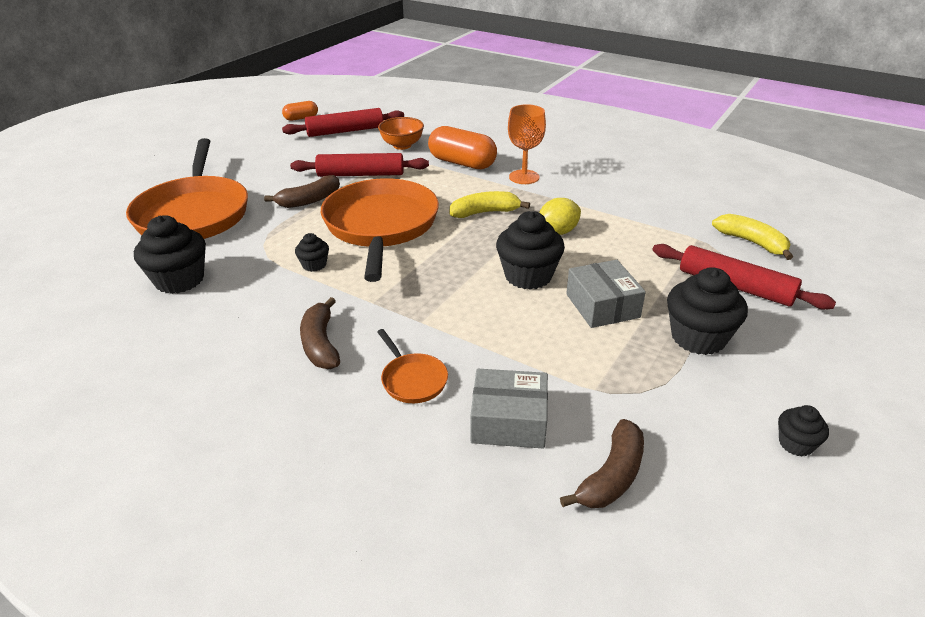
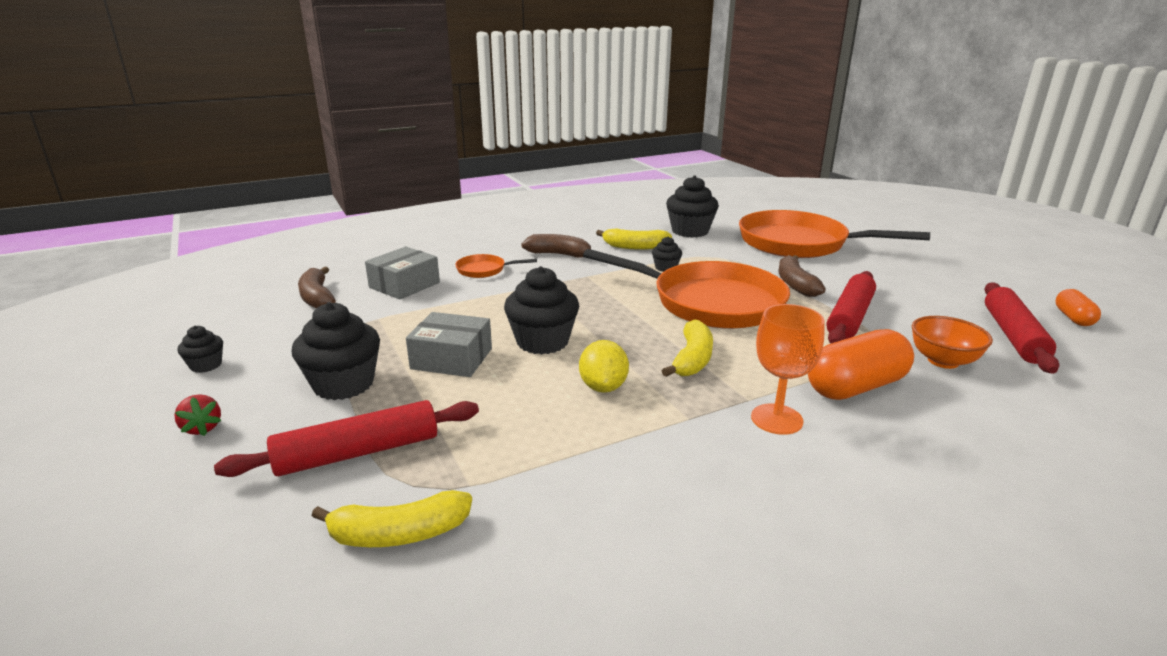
camera: 120 degrees right, 10 degrees down
none -> red strawberry [174,394,222,436]
none -> yellow banana [596,228,672,250]

